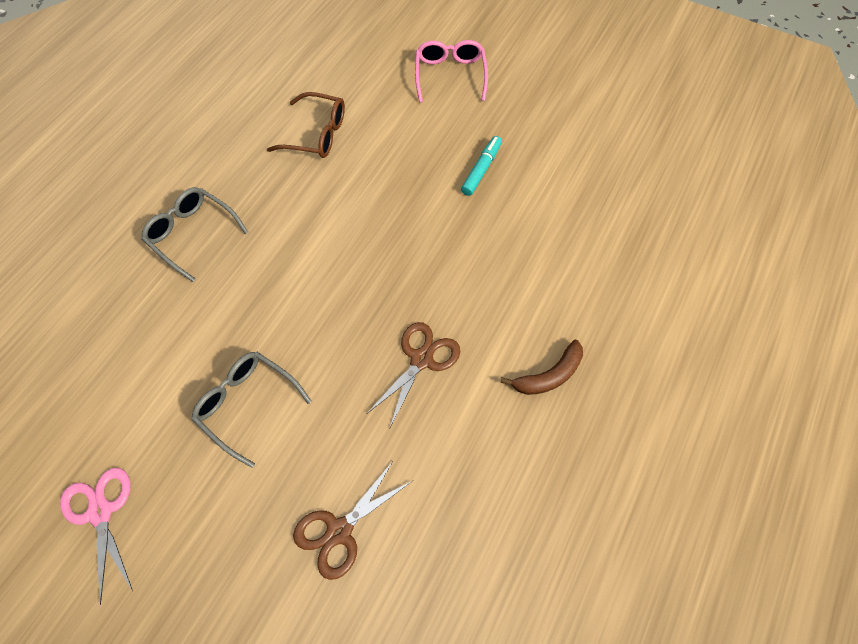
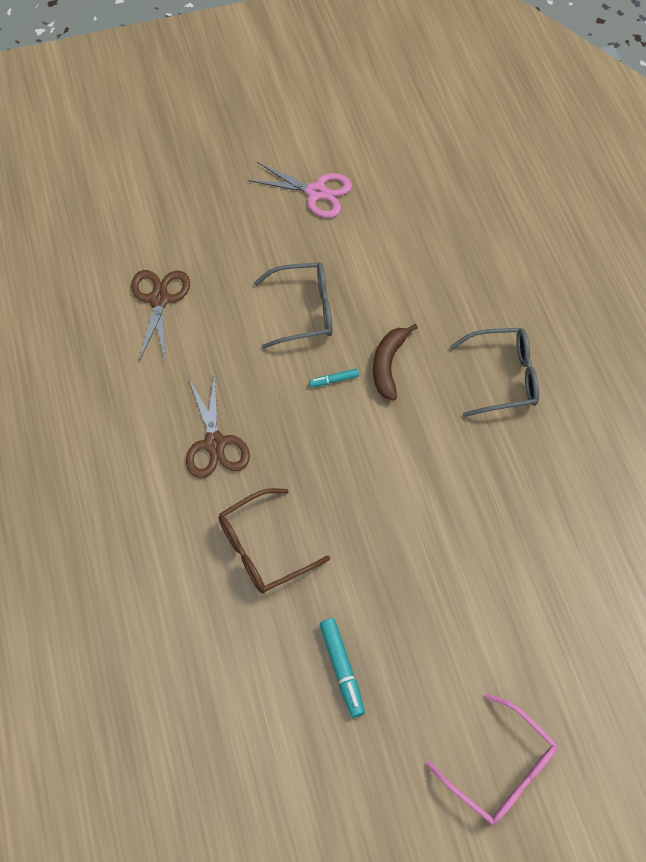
camera: 135 degrees right, 0 degrees up
brown glasses [267,92,345,158] -> brown glasses moved to [219,488,330,594]
brown banana [501,340,583,395] -> brown banana moved to [373,324,418,400]
none -> turquoise marker [309,369,359,387]

